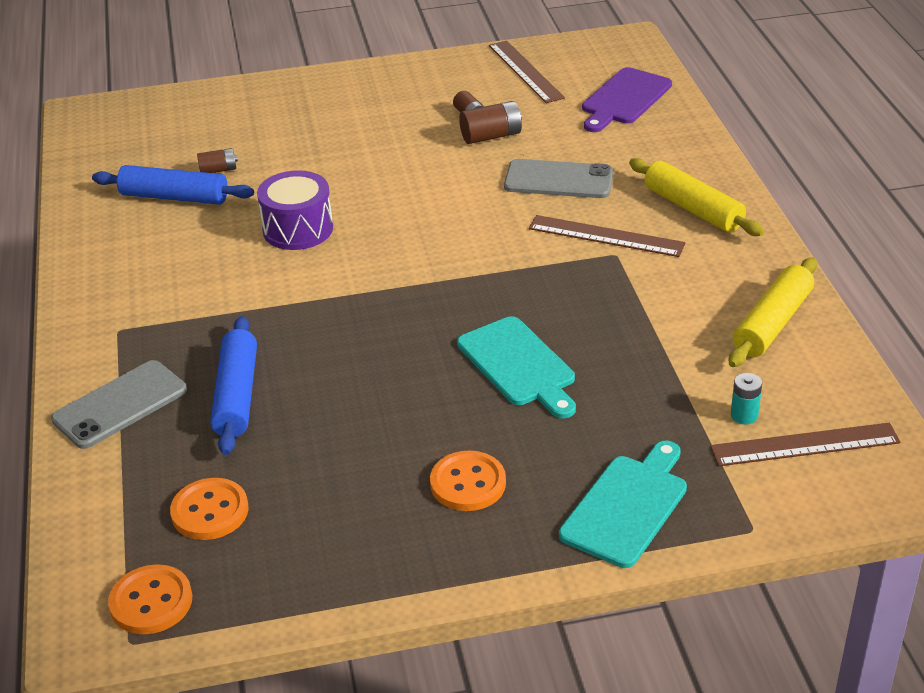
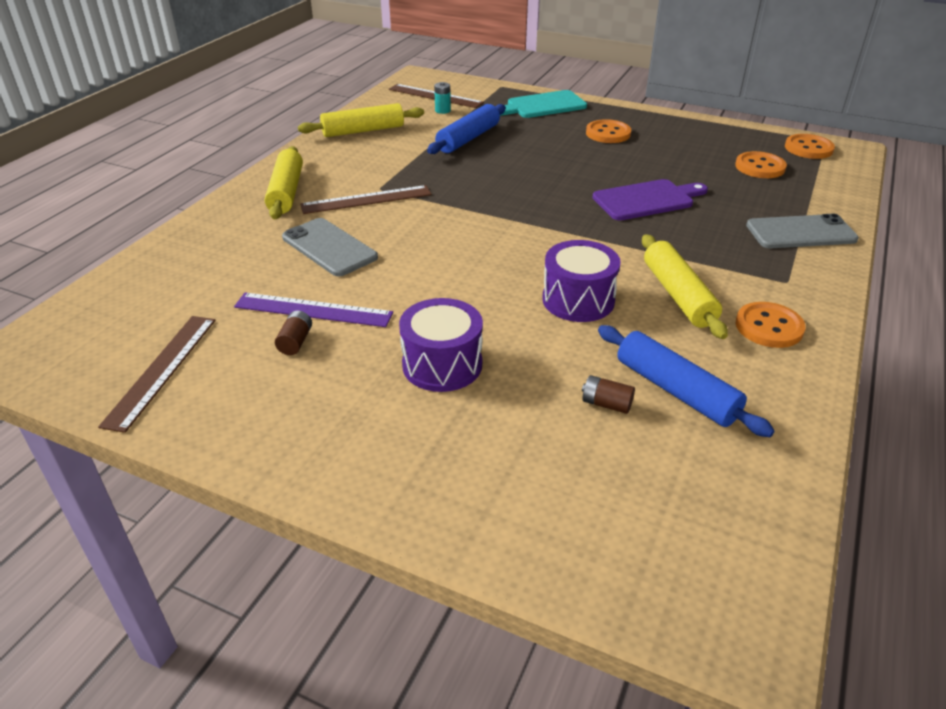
camera: 145 degrees left, 0 degrees up
blue rolling pin [210,316,257,455] -> blue rolling pin moved to [427,104,506,154]
turquoise cutting board [457,316,576,418] -> none
brown battery [459,101,522,144] -> purple ruler [234,293,393,327]
brown ruler [529,215,685,257] -> brown ruler turned 75 degrees counterclockwise [300,185,432,214]
purple cutting board [582,67,672,132] -> purple cutting board moved to [593,179,708,221]
none -> purple drum [399,298,483,392]
none -> yellow rolling pin [642,234,728,339]
none -> orange button [735,302,806,348]

